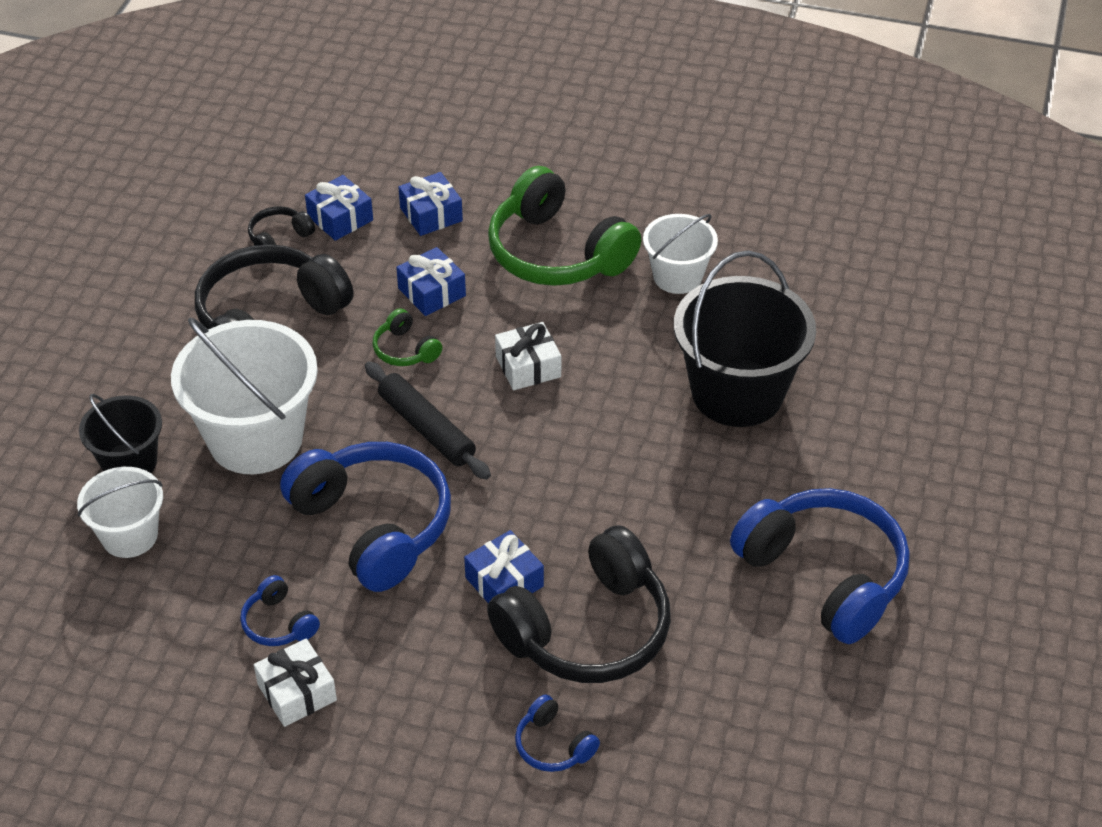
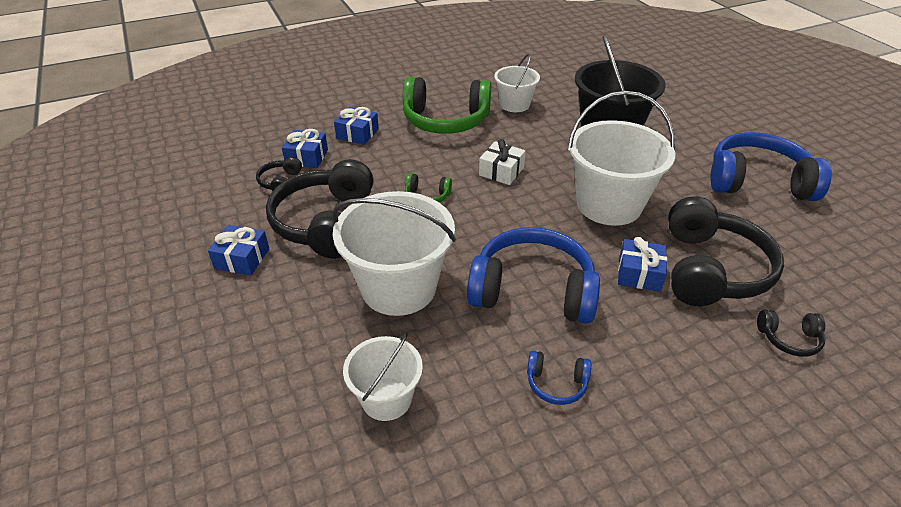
camera: 40 degrees left, 5 degrees down
black bucket [79,394,162,473] -> none
white gift [254,639,337,727] -> none
black rolling pin [365,362,491,479] -> none
blue gift [396,247,466,316] -> blue gift moved to [208,225,269,275]
blue headphones [515,694,600,772] -> black headphones [757,310,826,357]
none -> white bucket [568,91,675,226]

